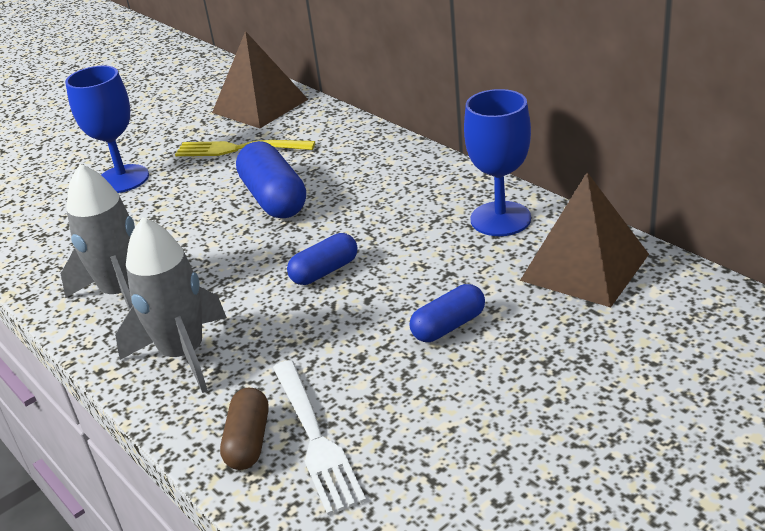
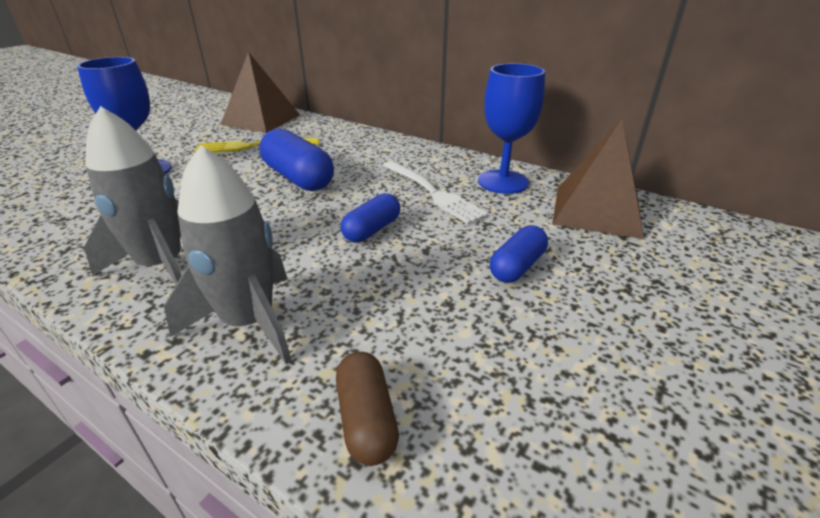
camera: 20 degrees left, 0 degrees up
white fork [273,360,366,515] -> white fork moved to [383,161,489,224]

